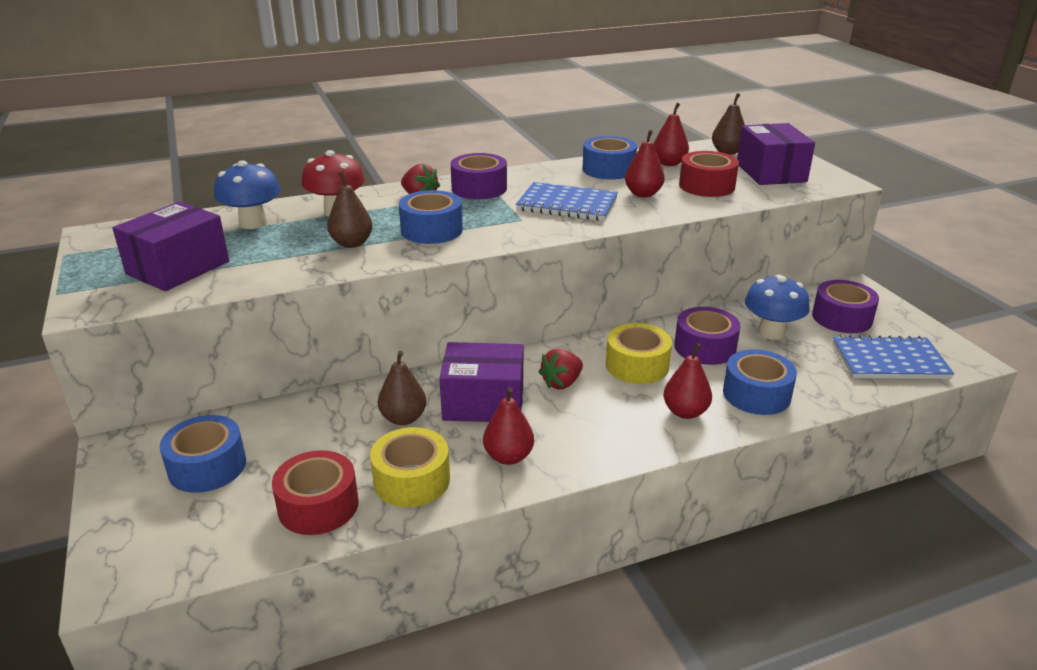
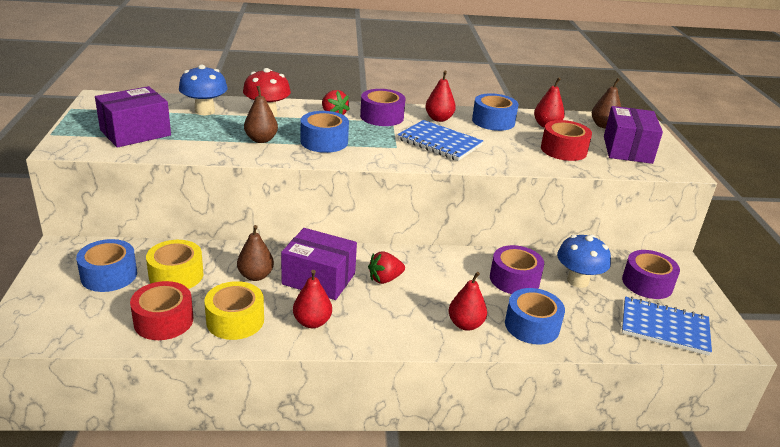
camera: 15 degrees right, 0 degrees up
yellow tape [606,323,672,384] -> yellow tape moved to [146,240,204,289]
red pear [625,130,665,197] -> red pear moved to [425,71,456,122]

